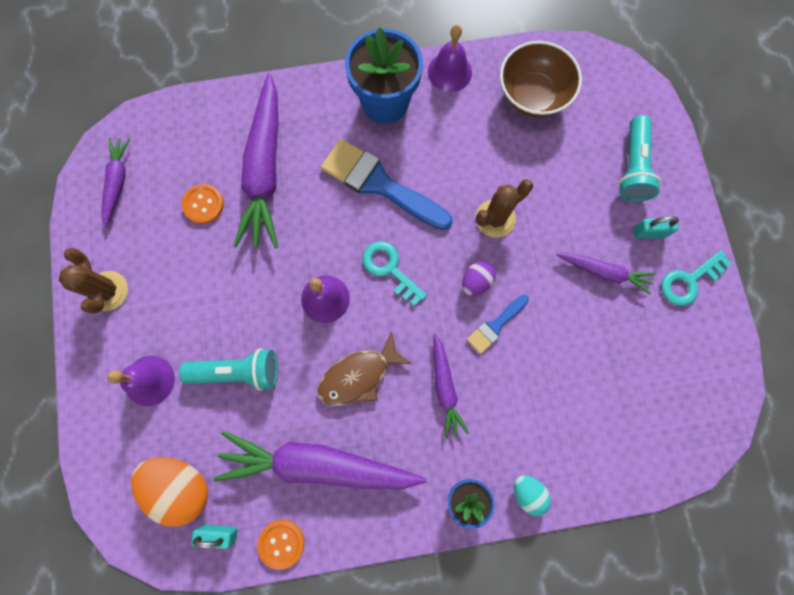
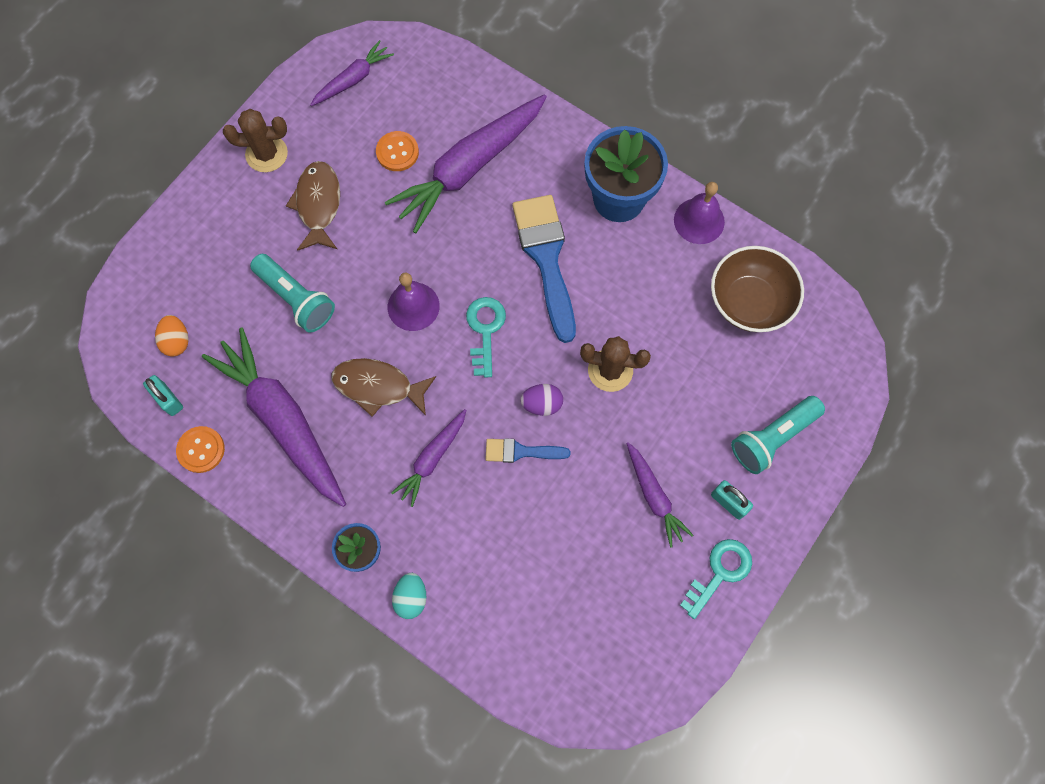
camera: 45 degrees right, 5 degrees down
brown cactus [59,248,128,314] -> brown cactus turned 60 degrees clockwise [223,109,288,172]
purple bell [107,356,175,406] -> none
orange egg [131,457,208,527] -> orange egg [155,315,189,357], size x0.55
turquoise key [661,251,731,306] -> turquoise key turned 120 degrees clockwise [680,539,752,619]
none -> brown fish [286,161,340,251]

